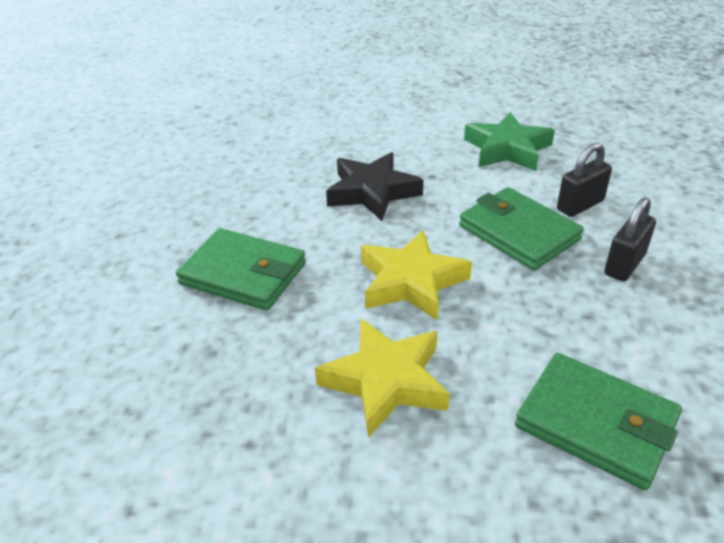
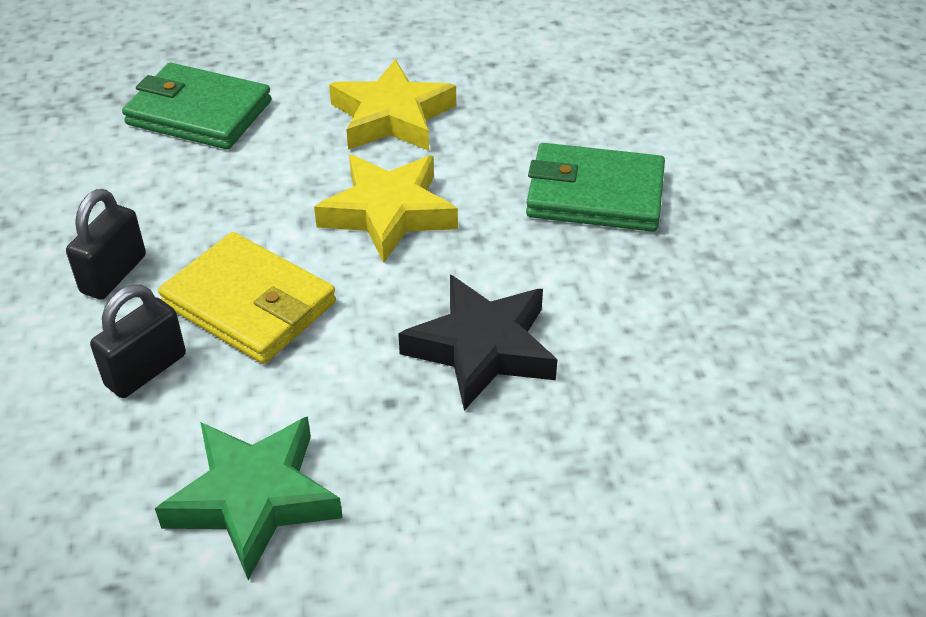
camera: 165 degrees right, 5 degrees up
green wallet [459,187,584,270] -> yellow wallet [158,232,336,364]

